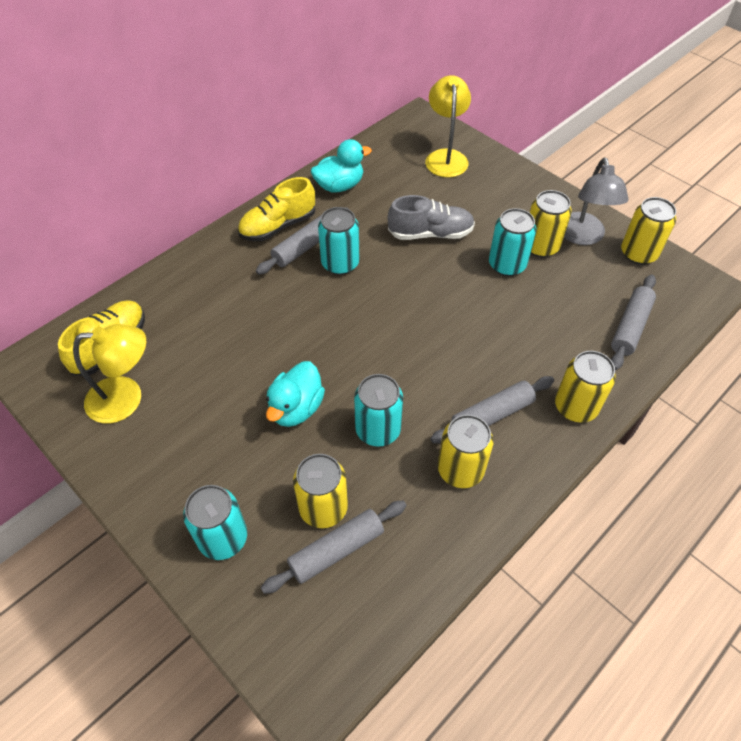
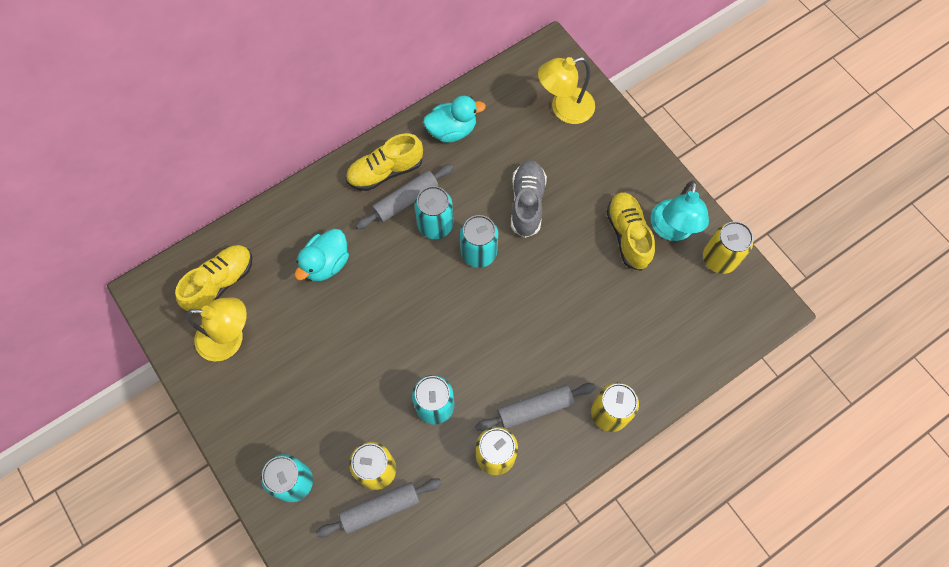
camera: 10 degrees right, 15 degrees up
turquoise duck [266,361,325,427] -> turquoise duck moved to [295,229,349,281]
grey shoe [388,195,475,240] -> grey shoe turned 90 degrees counterclockwise [511,160,547,238]
yellow lamp [425,75,471,177] -> yellow lamp turned 120 degrees counterclockwise [538,57,595,124]
turquoise can [489,208,536,276] -> turquoise can moved to [460,215,498,268]
yellow can [530,190,572,257] -> yellow shoe [606,192,655,271]
grey lamp [564,158,628,245] -> turquoise lamp [651,180,709,241]
grey rolling pin [611,275,656,370] -> none

